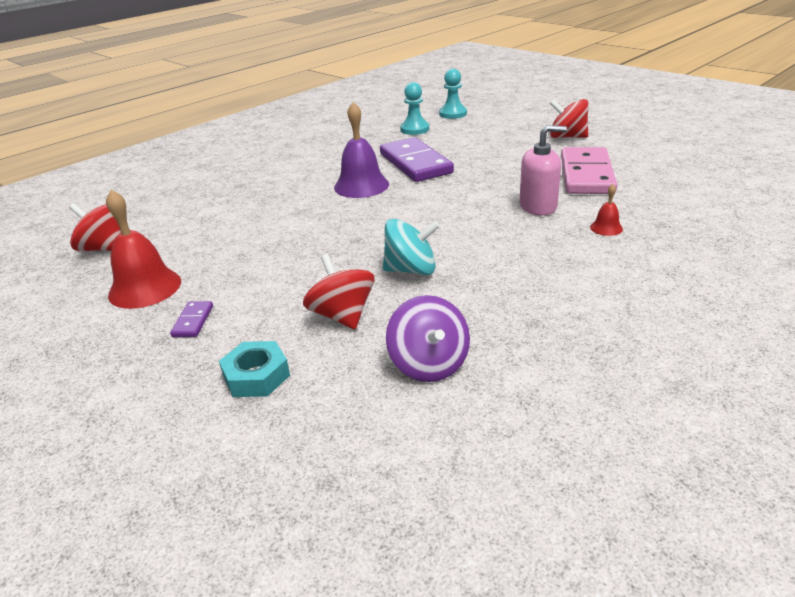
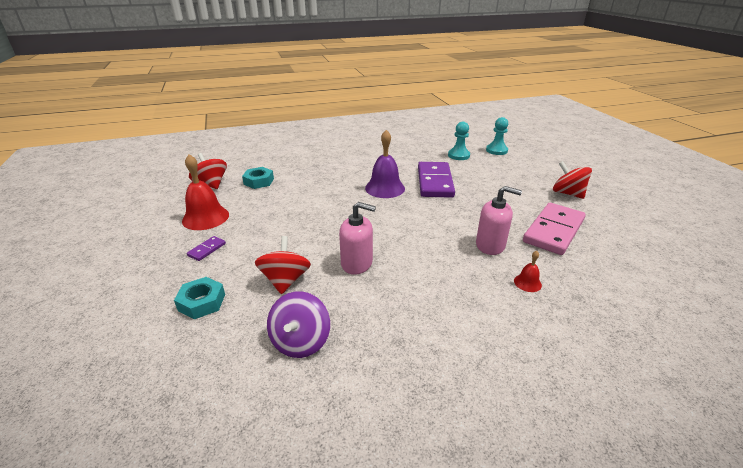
camera: 25 degrees right, 0 degrees up
turquoise spinning top [383,219,440,275] -> pink soap dispenser [339,202,376,275]
none -> turquoise nut [242,167,274,189]

